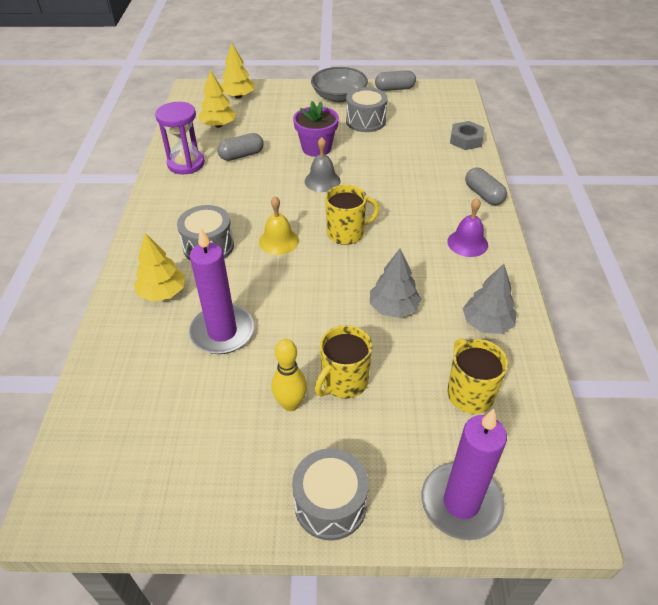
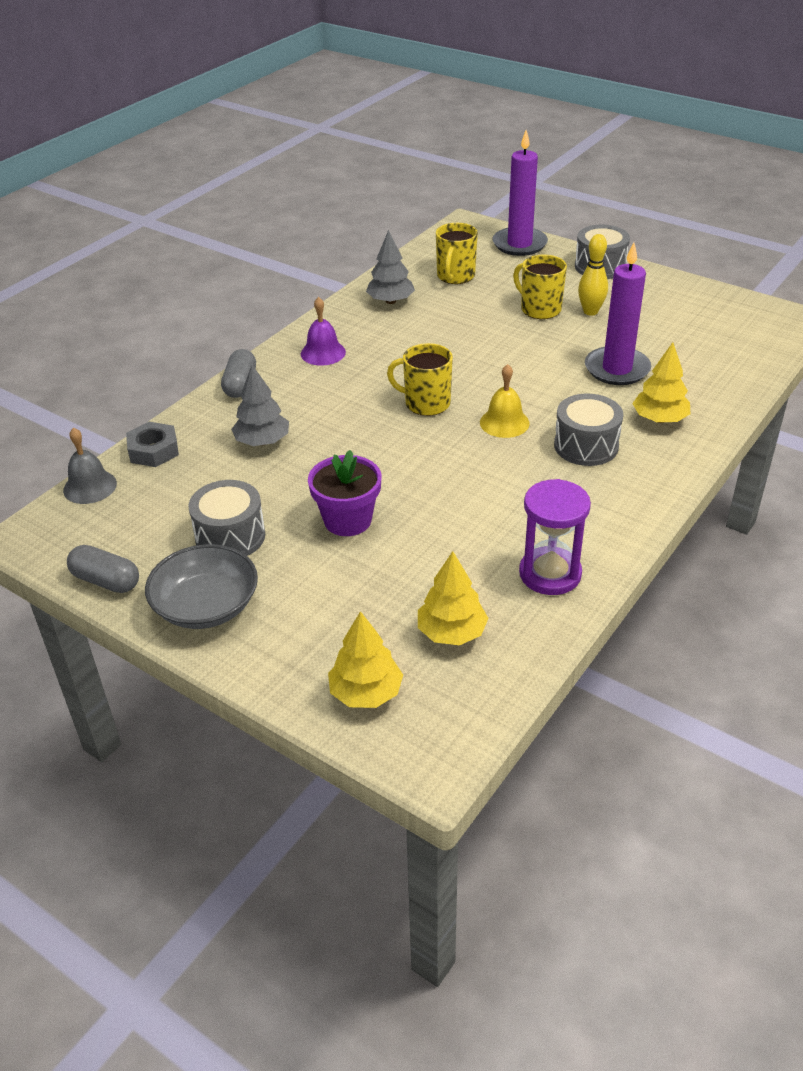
camera: 145 degrees left, 5 degrees down
grey capsule [217,133,264,161] -> none
grey bell [305,137,341,192] -> grey bell moved to [63,428,117,504]
yellow mug [315,325,373,399] -> yellow mug turned 120 degrees counterclockwise [513,255,567,319]
grey tree [370,249,422,318] -> grey tree moved to [231,365,289,446]

